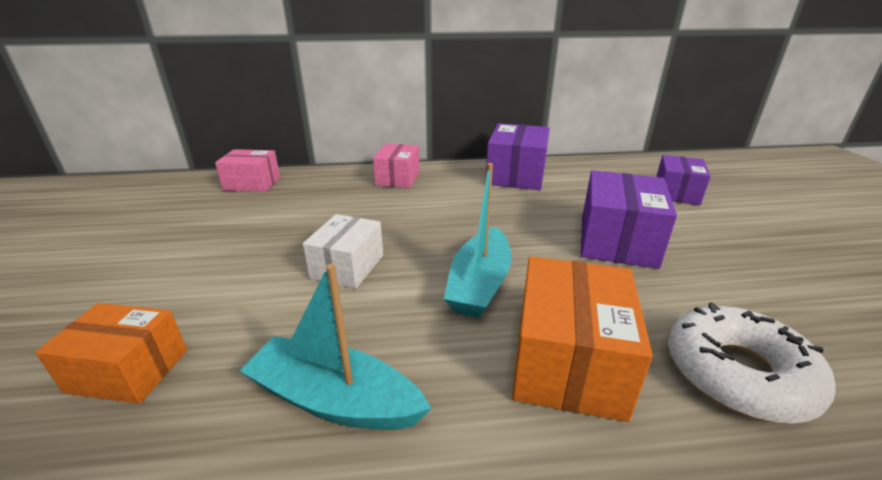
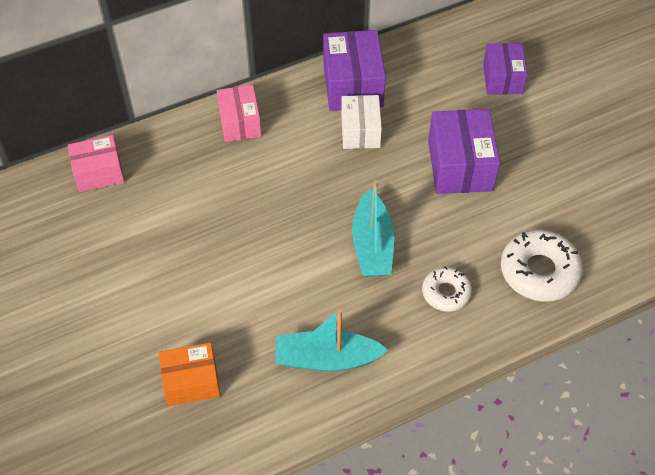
camera: 20 degrees left, 25 degrees up
white box [303,214,383,289] -> white box moved to [341,95,382,149]
orange box [512,256,653,422] -> white donut [422,266,472,312]

